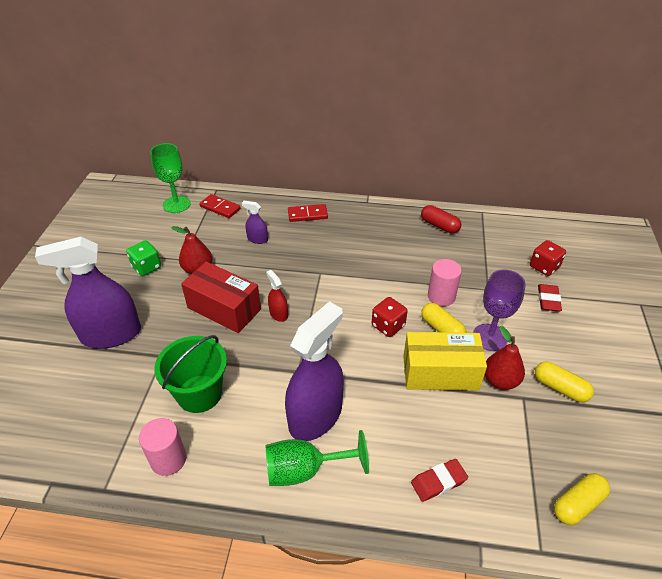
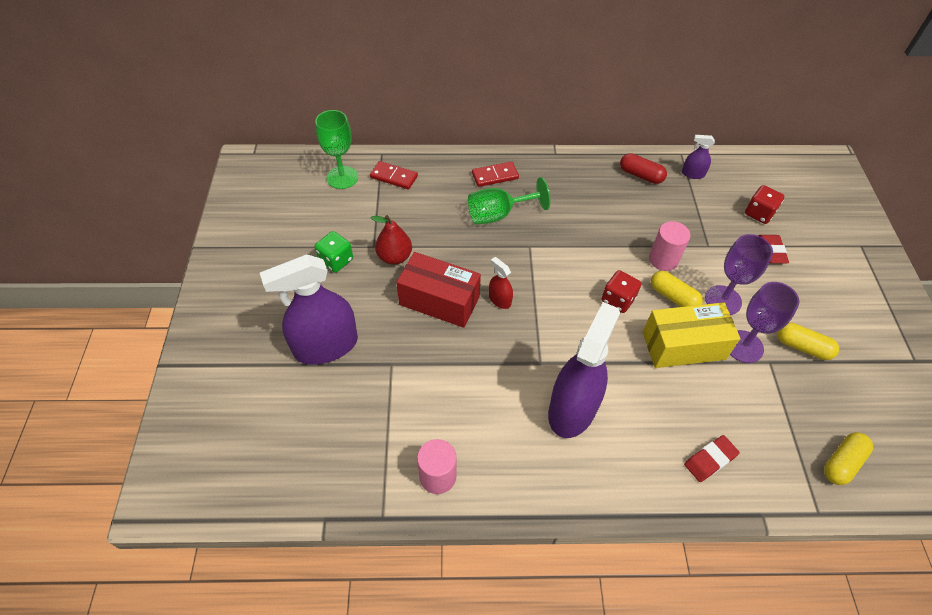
camera: 10 degrees left, 10 degrees up
green bucket [155,335,227,413] -> none
purple spray bottle [242,201,268,244] -> purple spray bottle moved to [682,135,715,179]
green goblet [266,430,369,486] -> green goblet moved to [468,177,550,225]
red pear [485,326,525,390] -> purple goblet [730,282,799,363]

